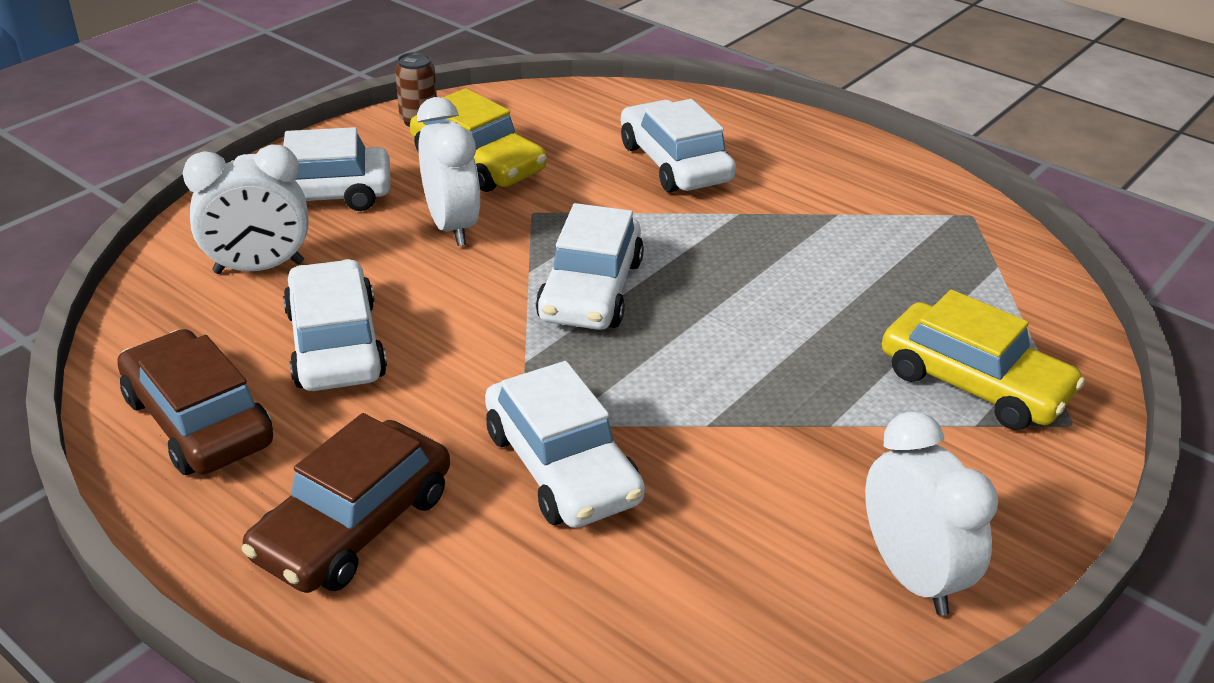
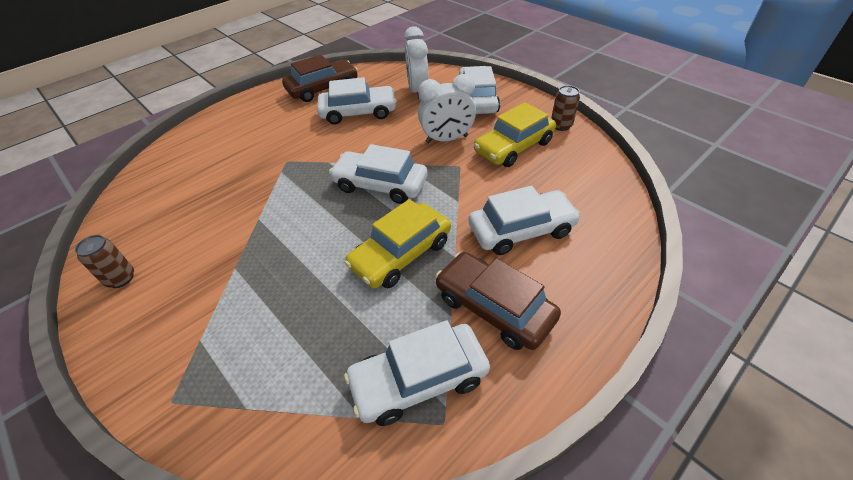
camera: 100 degrees right, 10 degrees up
brown car [242,413,450,593] -> brown car moved to [435,252,561,350]
white car [485,361,645,528] -> white car moved to [344,320,490,426]
white clock [865,411,998,616] -> brown can [75,235,134,288]
yellow car [882,290,1085,430] -> yellow car moved to [345,199,451,289]

